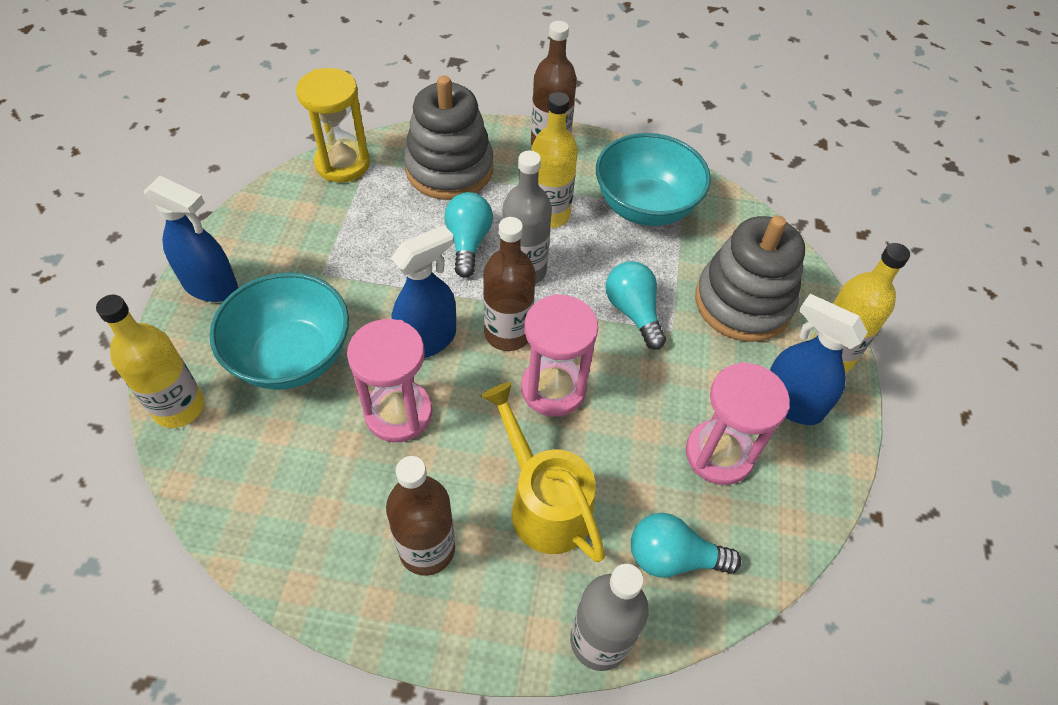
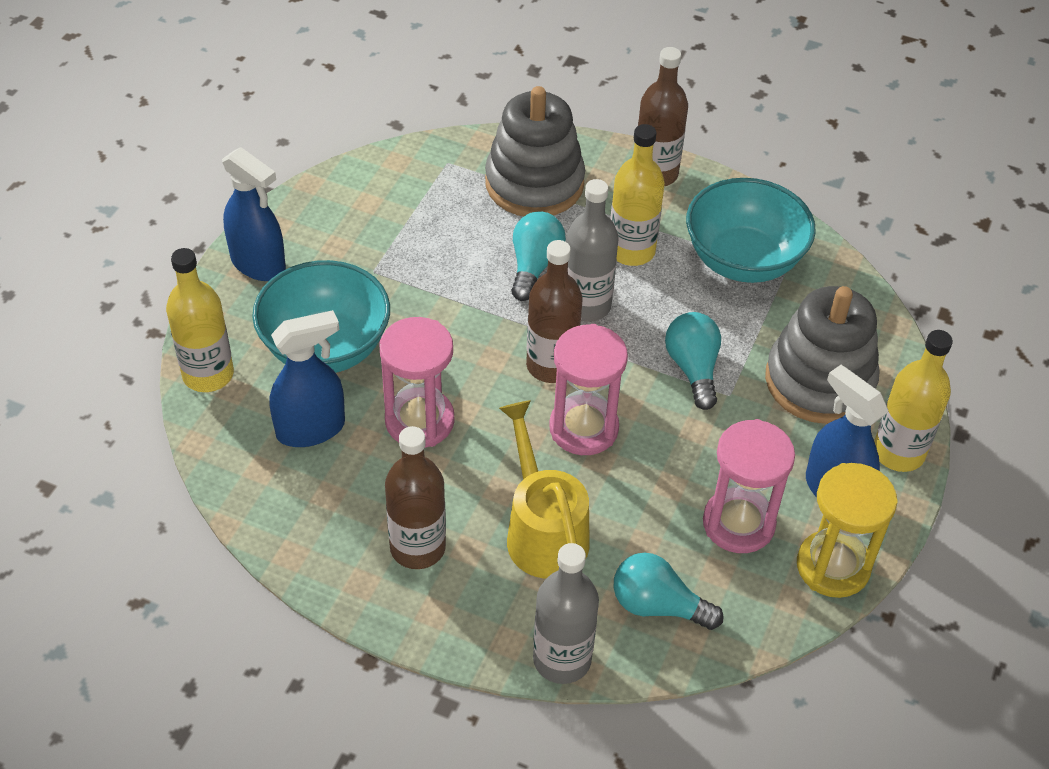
camera: 15 degrees right, 5 degrees down
yellow hourglass [296,68,370,183] -> yellow hourglass moved to [797,463,898,598]
blue spray bottle [391,225,456,358] -> blue spray bottle moved to [269,310,345,447]

